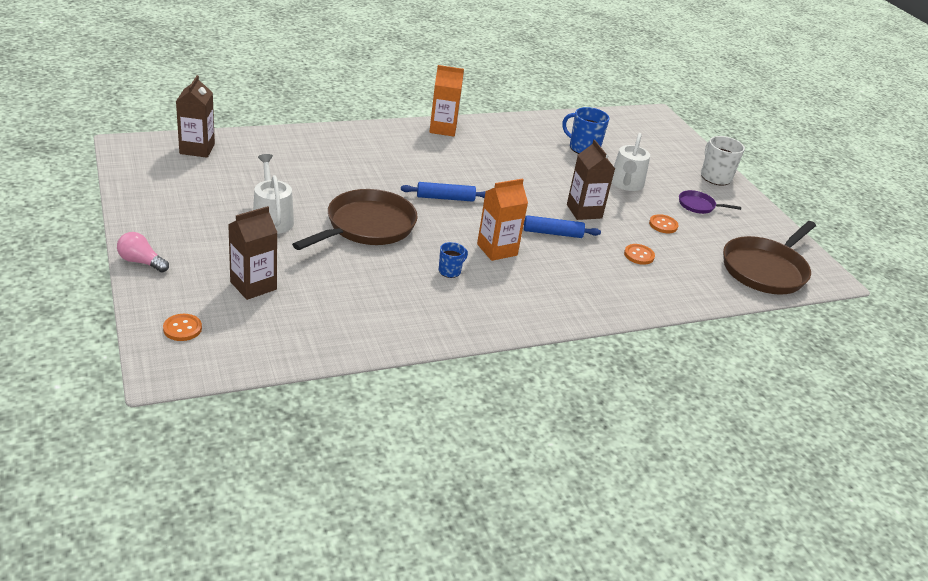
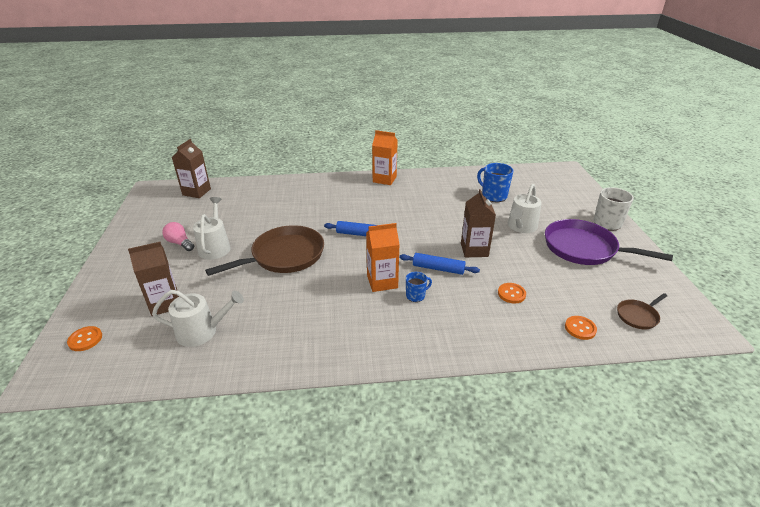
camera: 20 degrees right, 0 degrees up
pink light bulb [117,232,169,272] -> pink light bulb moved to [162,222,194,251]
blue mug [439,242,468,278] -> blue mug moved to [406,272,432,302]
orange button [649,214,678,233] -> orange button moved to [565,316,597,340]
purple pan [679,190,741,214] -> purple pan [545,219,673,265], size x2.12
brown pan [723,221,816,295] -> brown pan [617,293,668,329], size x0.47
none -> white watering can [152,290,244,347]

